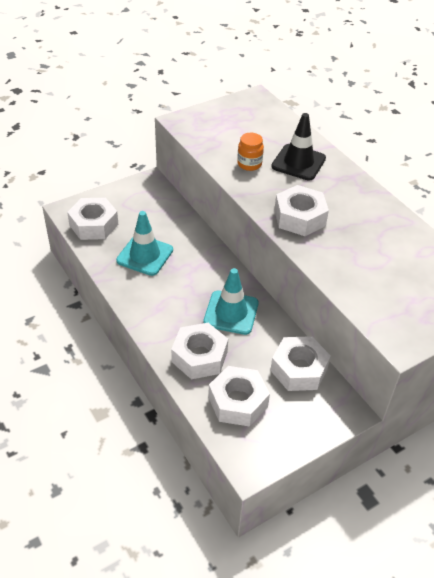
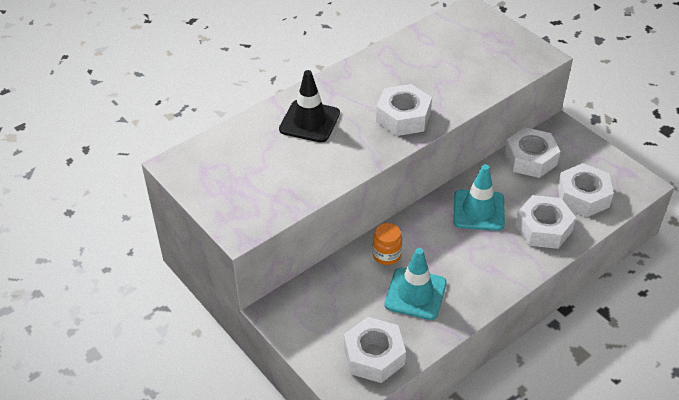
camera: 95 degrees left, 0 degrees up
orange jar [237,133,264,171] -> orange jar moved to [373,223,402,265]

